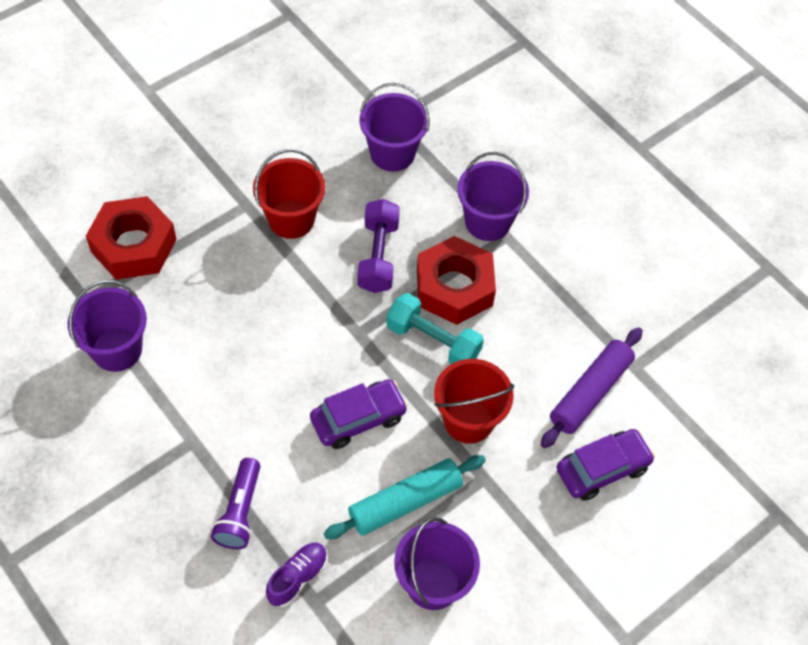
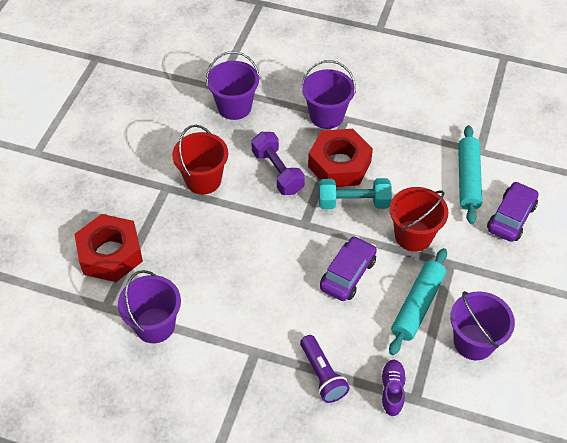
camera: 30 degrees left, 5 degrees down
purple rolling pin [541,327,643,448] -> turquoise rolling pin [458,125,482,224]

